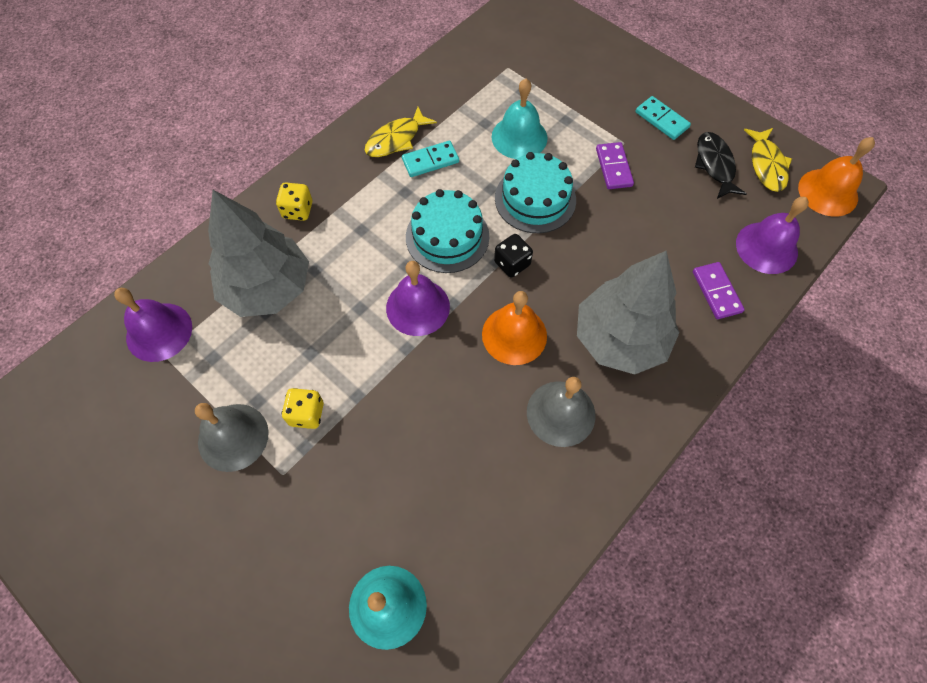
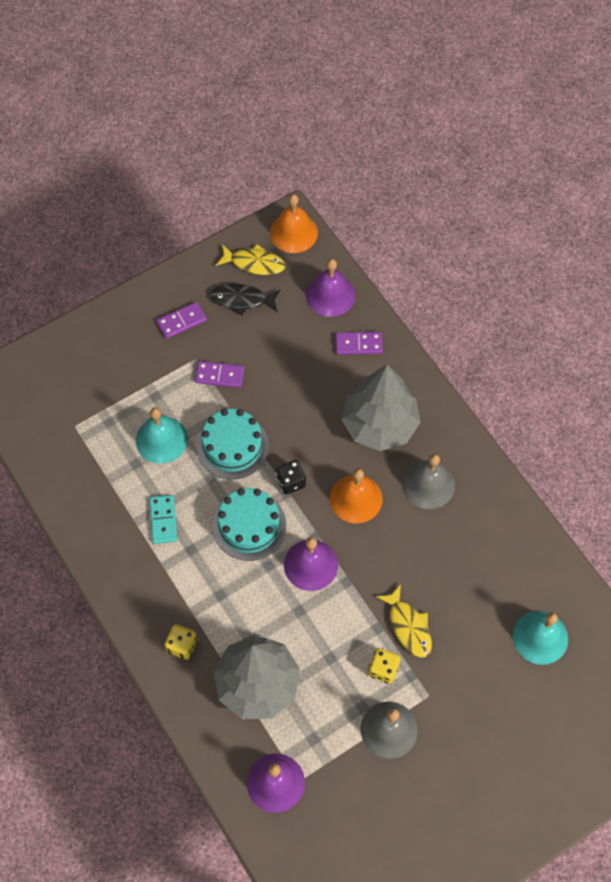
camera: 75 degrees left, 0 degrees up
yellow fish [365,107,437,157] -> yellow fish moved to [376,584,432,658]
turquoise domino [636,96,691,140] -> purple domino [156,302,207,339]

